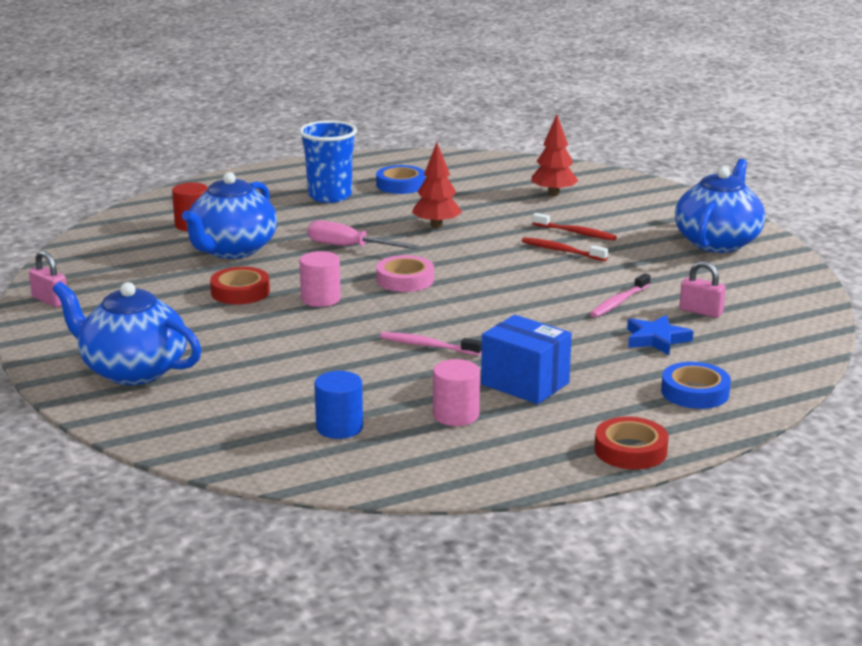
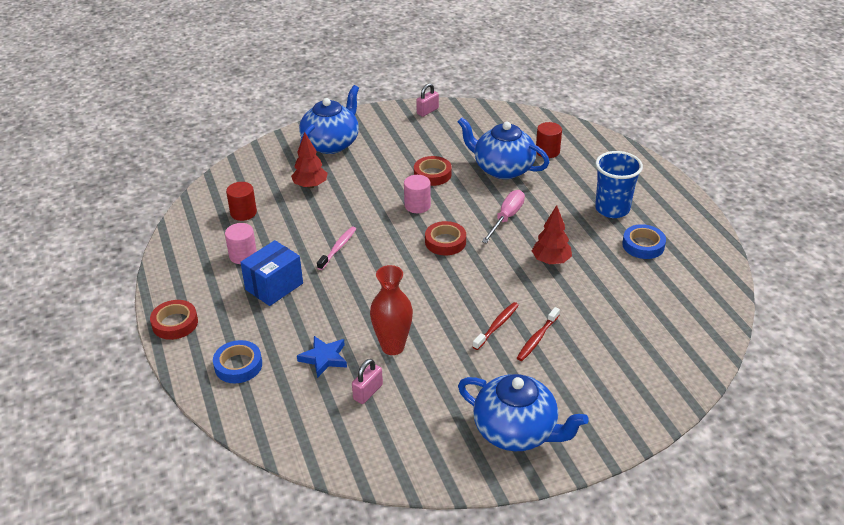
camera: 95 degrees right, 15 degrees up
blue cylinder [314,371,363,439] -> red cylinder [226,182,257,221]
pink tape [376,255,434,292] -> red tape [425,221,466,255]
red tree [531,114,578,196] -> red tree moved to [291,132,328,188]
pink toothbrush [590,273,651,317] -> red vase [370,265,413,355]

